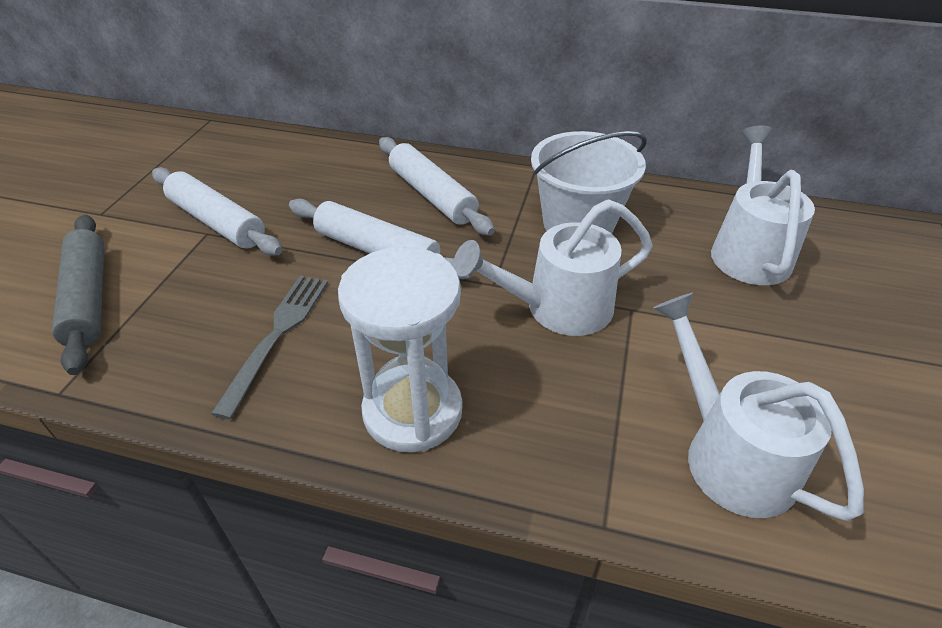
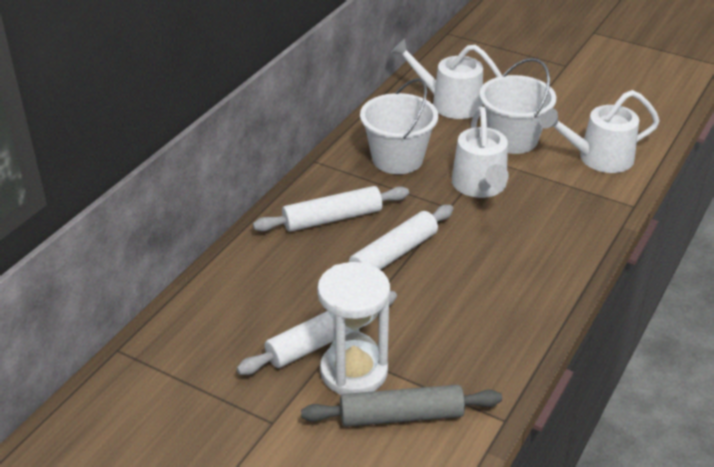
camera: 75 degrees left, 5 degrees down
grey fork [211,275,328,420] -> none
white hourglass [338,247,462,453] -> white hourglass moved to [317,262,390,395]
none -> white bucket [479,58,556,154]

